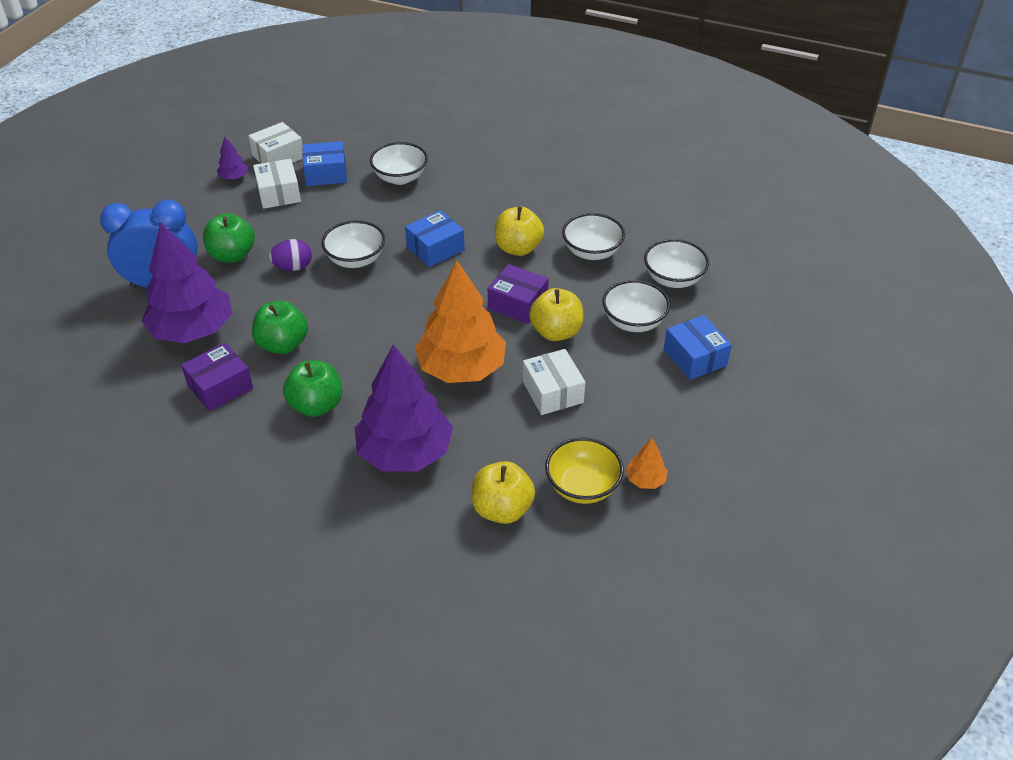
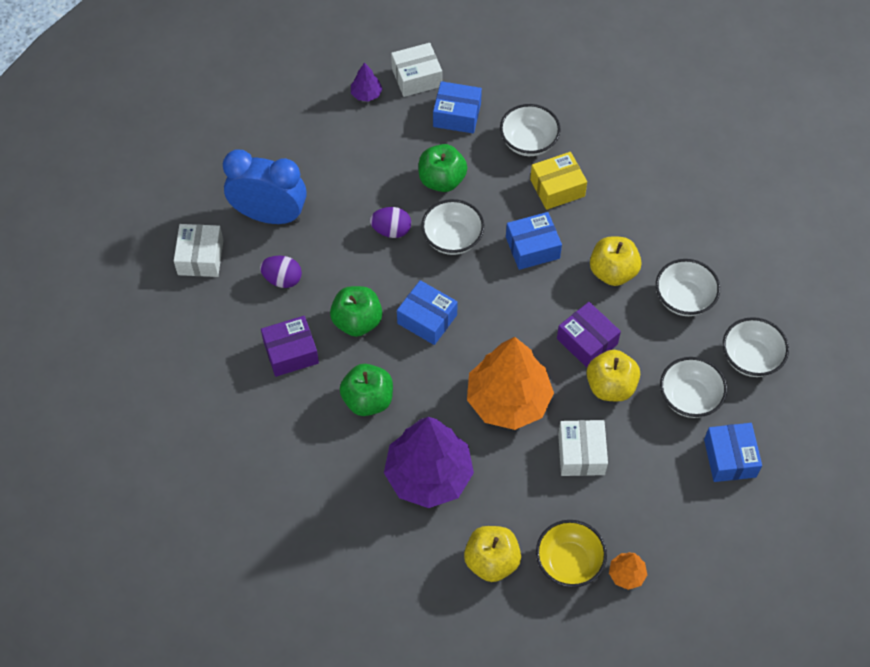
camera: 20 degrees right, 15 degrees up
purple tree [142,223,232,343] -> purple egg [260,256,302,288]
green apple [203,213,255,263] -> green apple moved to [419,144,468,192]
white box [253,159,301,209] -> white box moved to [174,224,223,277]
none -> blue box [397,280,458,345]
none -> yellow box [530,152,587,210]

